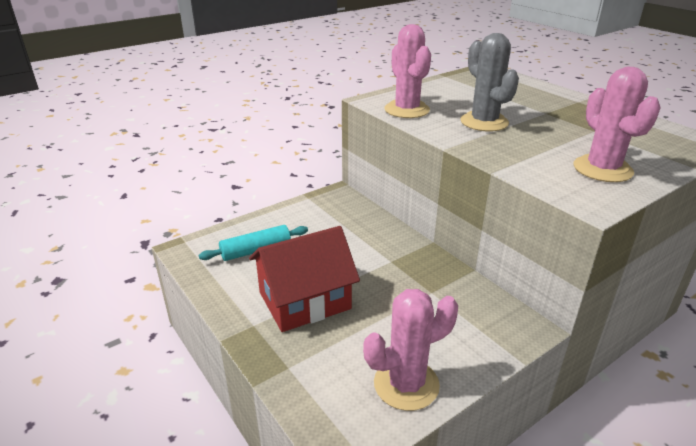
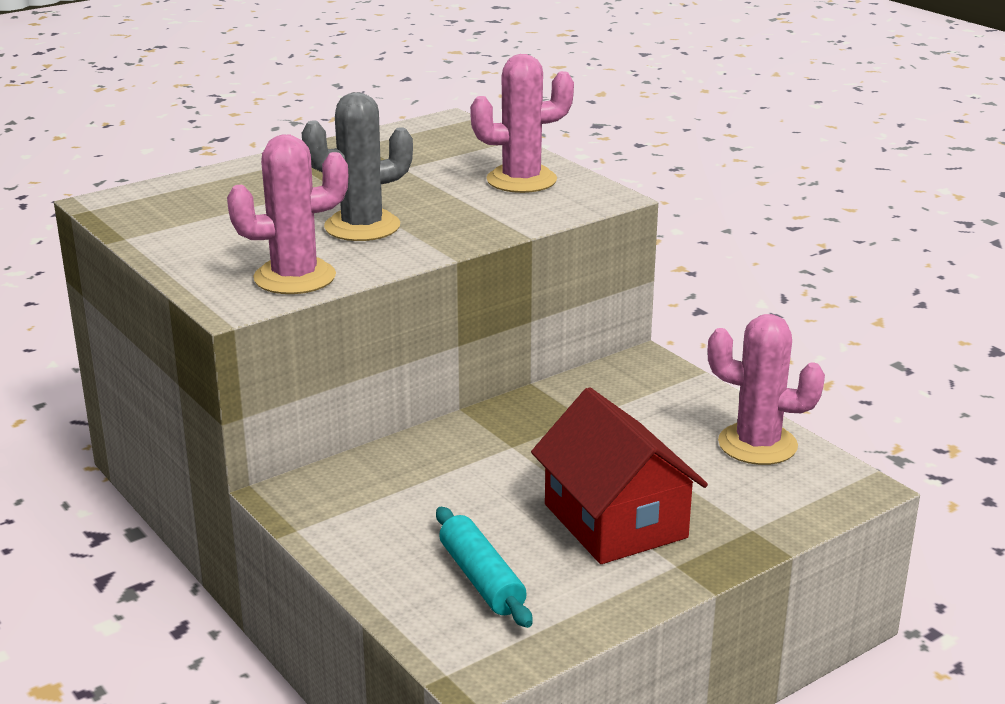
camera: 90 degrees left, 5 degrees down
pink cactus [363,289,458,411] -> pink cactus turned 45 degrees counterclockwise [708,314,825,465]

